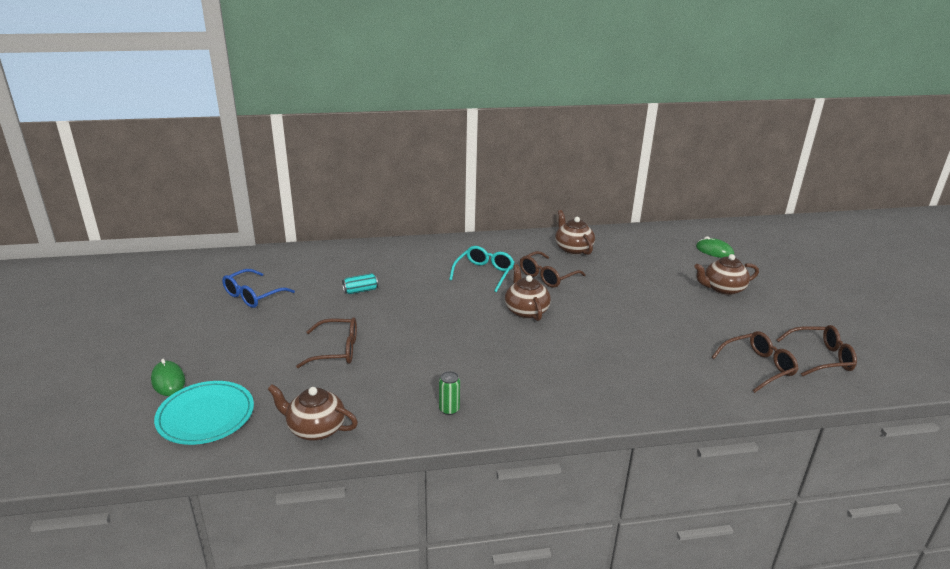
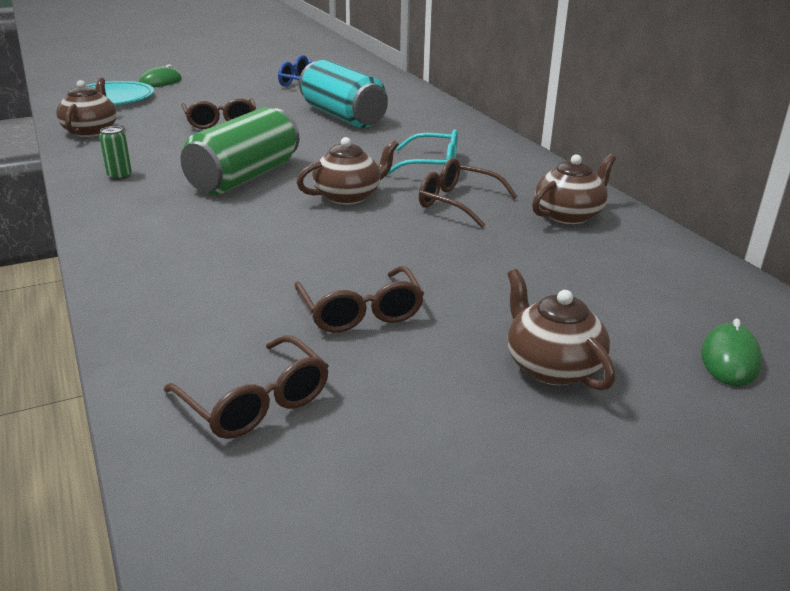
camera: 75 degrees right, 0 degrees up
turquoise can [342,273,378,294] -> turquoise can [299,60,388,128], size x2.48
brown glasses [777,325,857,377] -> brown glasses moved to [295,266,424,333]
none -> green can [180,107,299,195]

